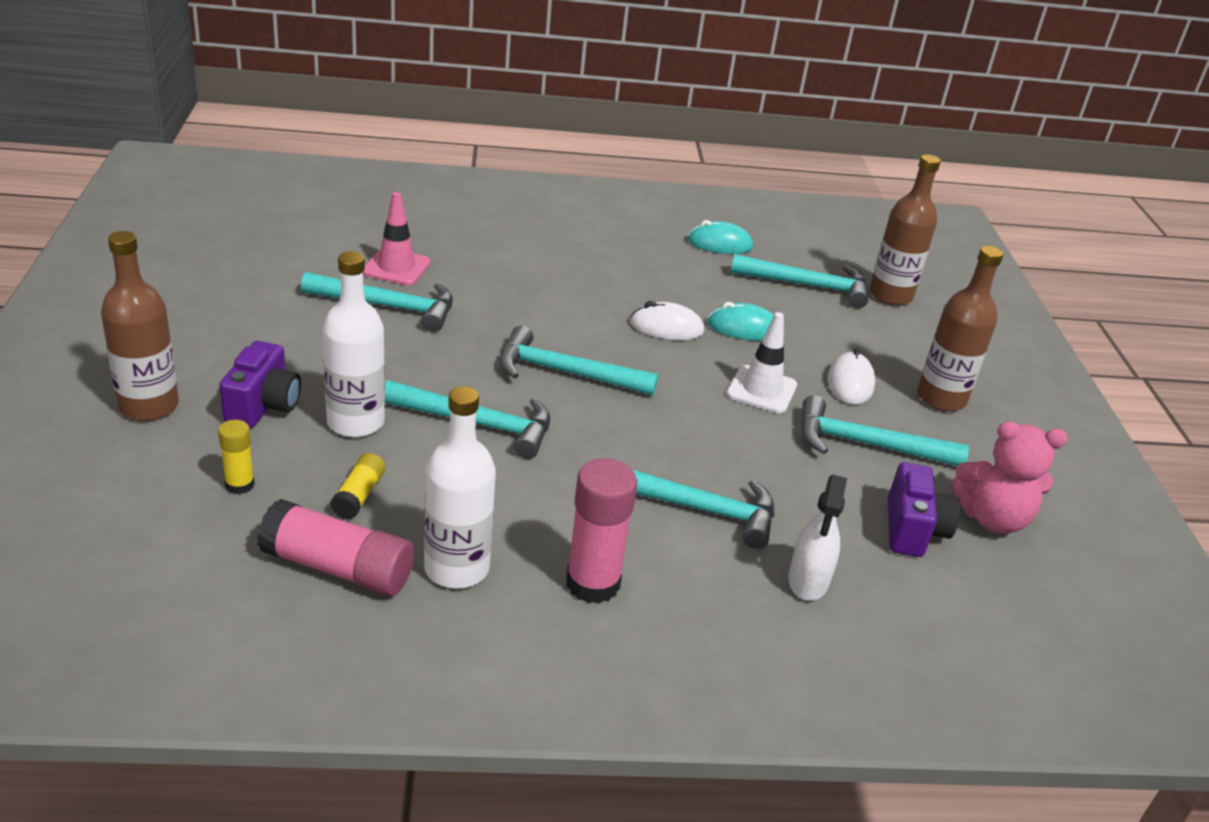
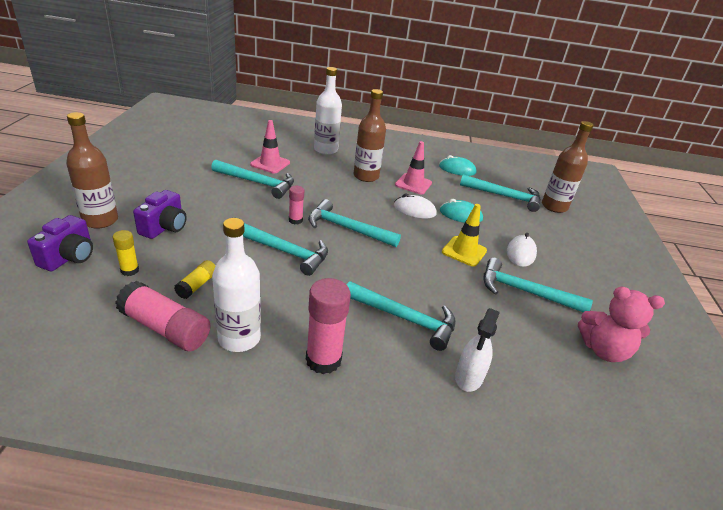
camera: 10 degrees right, 0 degrees up
white bottle [322,251,385,437] -> white bottle moved to [314,67,342,155]
white traffic cone [727,312,797,413] -> yellow traffic cone [442,204,487,267]
purple camera [888,462,960,557] -> purple camera moved to [27,215,93,271]
brown bottle [917,246,1003,411] -> brown bottle moved to [353,89,386,182]
none -> pink glue stick [289,186,304,224]
none -> pink traffic cone [395,141,432,194]

